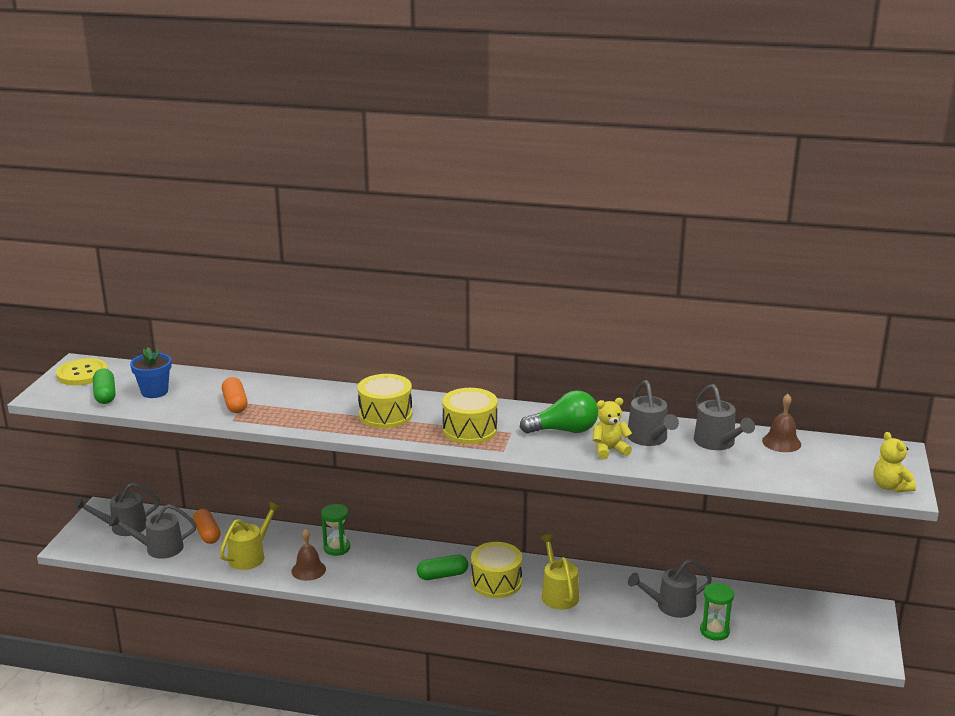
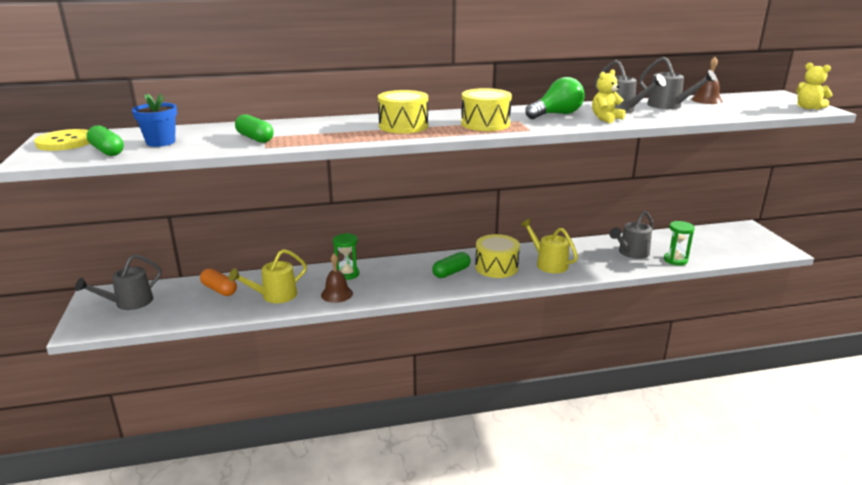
camera: 25 degrees left, 0 degrees up
grey watering can [109,504,197,559] -> none
yellow watering can [219,501,281,570] -> yellow watering can turned 135 degrees counterclockwise [229,249,307,303]
orange capsule [222,377,248,413] -> green capsule [235,114,274,143]

